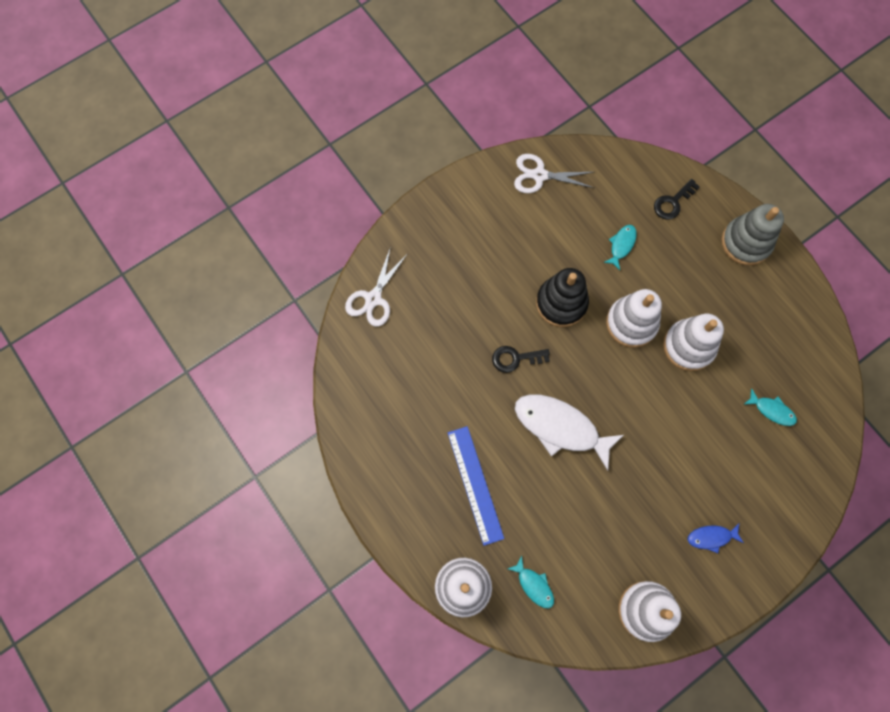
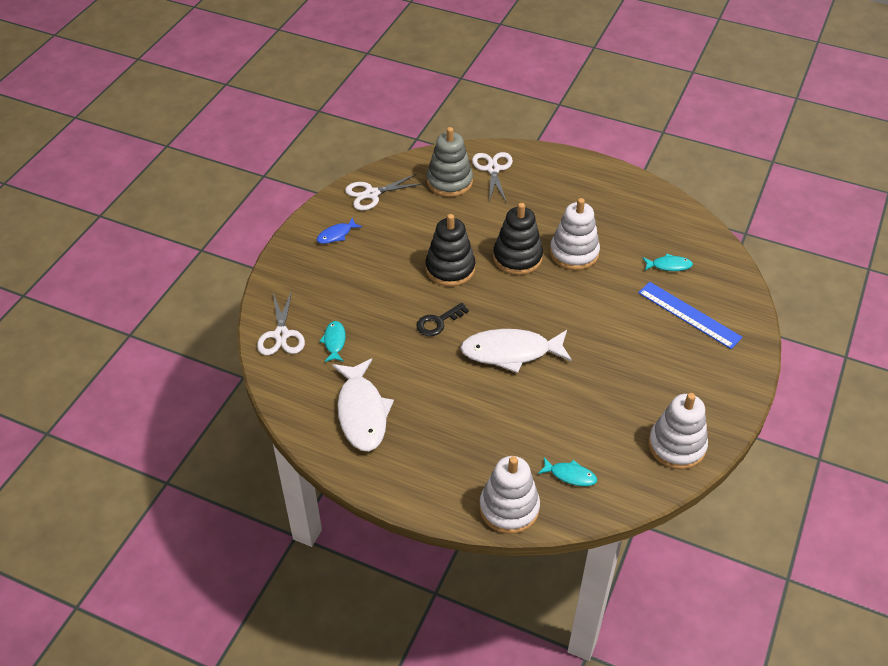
camera: 30 degrees left, 25 degrees down
blue ruler [448,426,504,546] -> blue ruler moved to [638,282,743,349]
turquoise fish [603,225,637,270] -> turquoise fish moved to [319,321,346,362]
white stacking toy [606,289,662,348] -> black stacking toy [493,203,543,275]
black key [654,179,700,220] -> white scissors [472,152,513,203]
blue fish [688,523,744,553] -> blue fish moved to [316,217,362,244]
grey stacking toy [722,204,784,265] -> grey stacking toy moved to [427,127,473,197]
none -> white fish [332,358,394,451]

